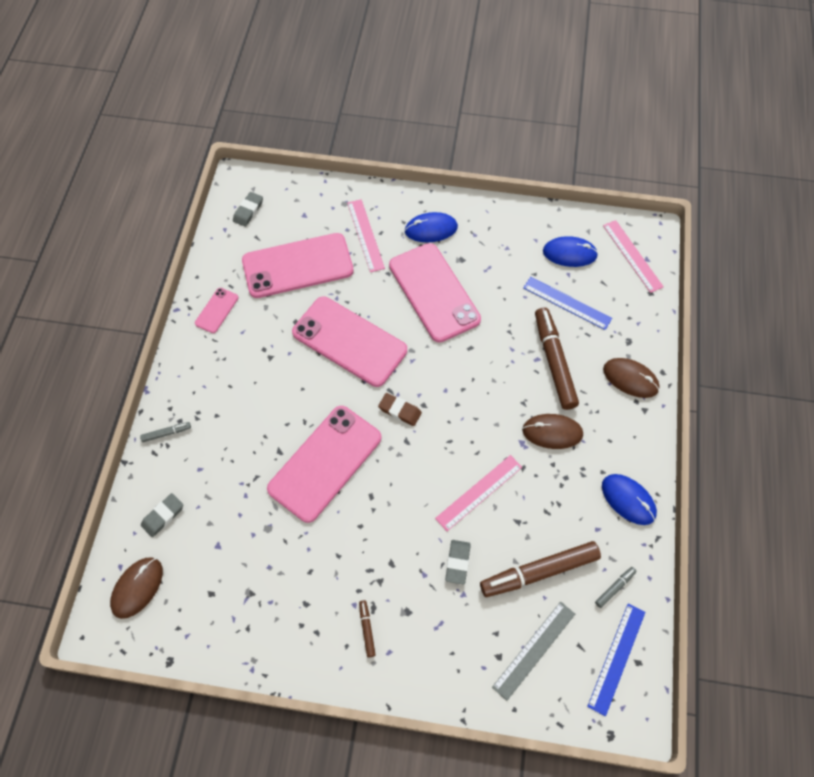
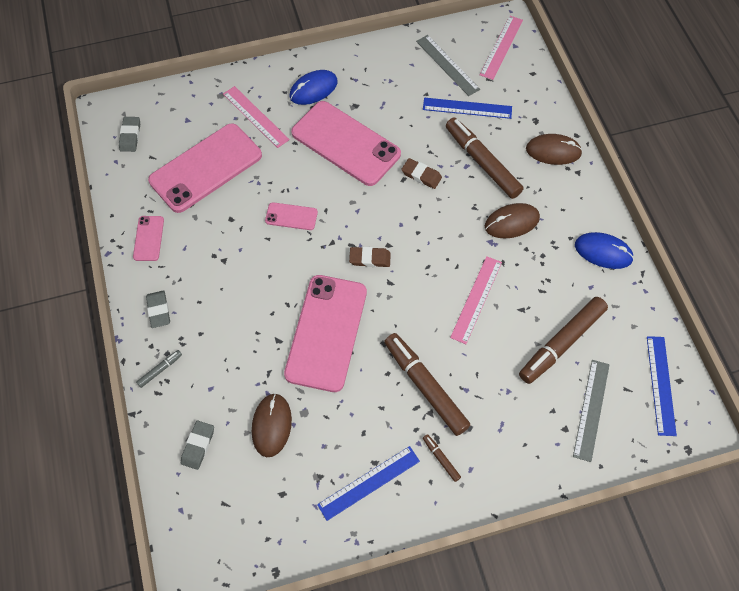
camera: 25 degrees left, 0 degrees up
brown mouse [110,557,163,619] -> brown mouse moved to [252,393,292,457]
pink phone [292,297,407,387] -> pink phone [265,202,318,230], size x0.45
grey eraser [445,540,471,585] -> grey eraser moved to [146,291,170,328]
blue mouse [543,236,598,267] -> grey ruler [416,35,480,96]
grey marker [595,567,637,608] -> none
pink ruler [603,220,664,293] -> pink ruler turned 75 degrees clockwise [480,16,523,80]
none -> blue ruler [317,446,420,521]
none -> brown marker [384,333,470,436]
none -> brown eraser [401,158,442,189]

